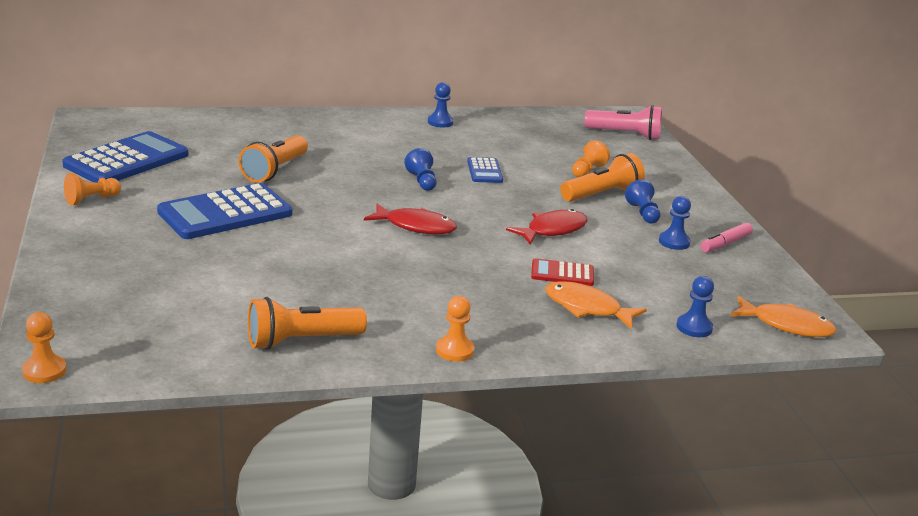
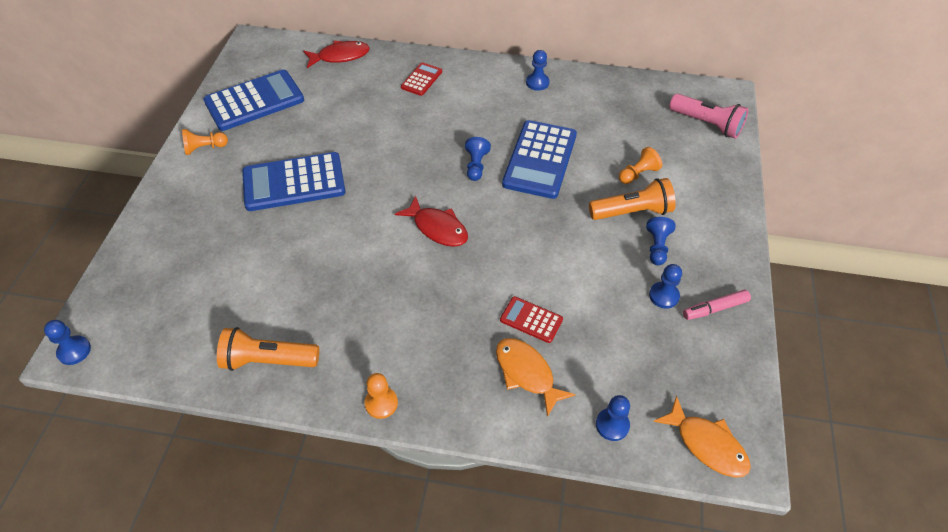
camera: 25 degrees right, 25 degrees up
orange pawn [22,312,66,383] -> blue pawn [44,320,91,365]
orange flashlight [239,135,308,183] -> none
blue calculator [467,157,503,183] -> blue calculator [502,120,577,199], size x2.00
red fish [506,209,588,245] -> red fish moved to [303,40,370,68]
none -> red calculator [401,62,442,96]

